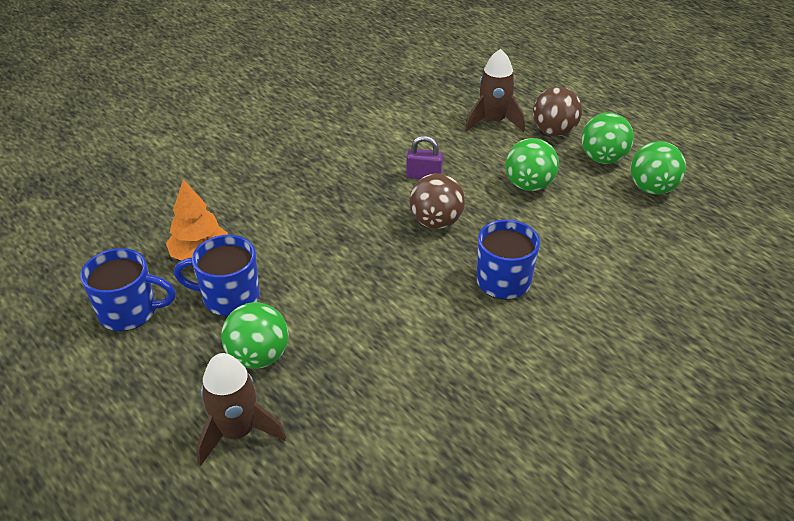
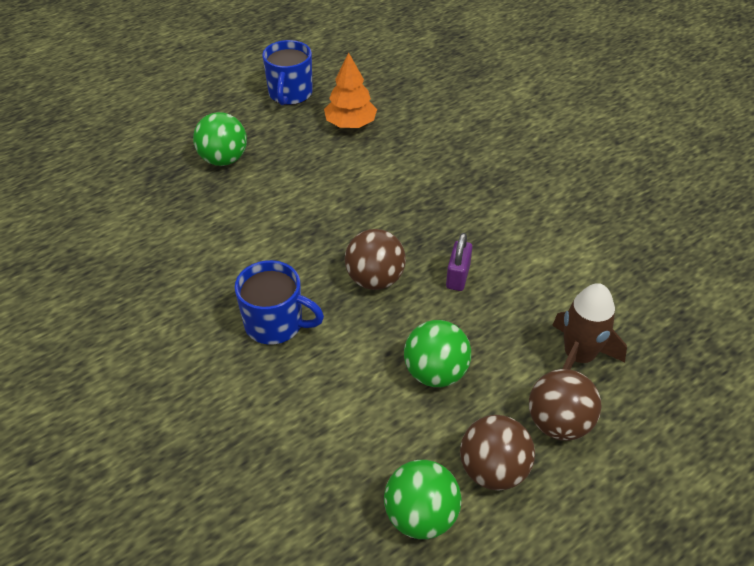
camera: 95 degrees right, 5 degrees up
blue mug [174,235,260,316] -> none
brown rocket [196,353,286,466] -> none
green ball [581,113,634,164] -> brown ball [460,415,535,490]

